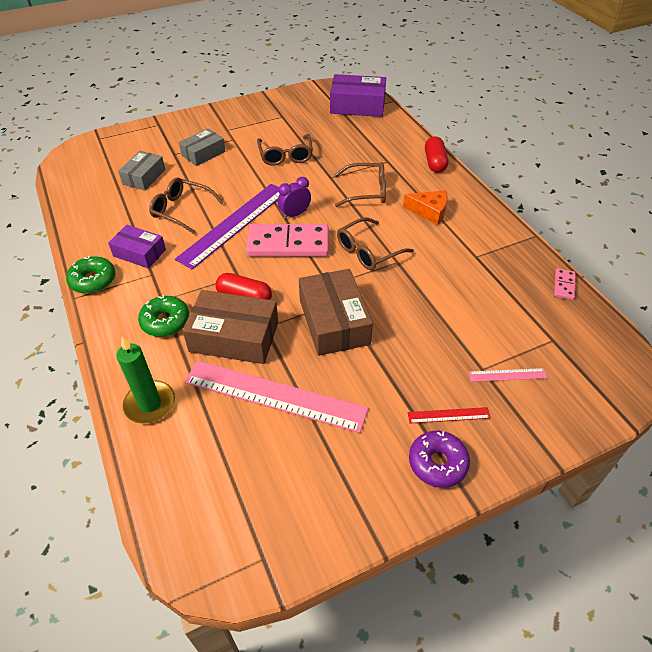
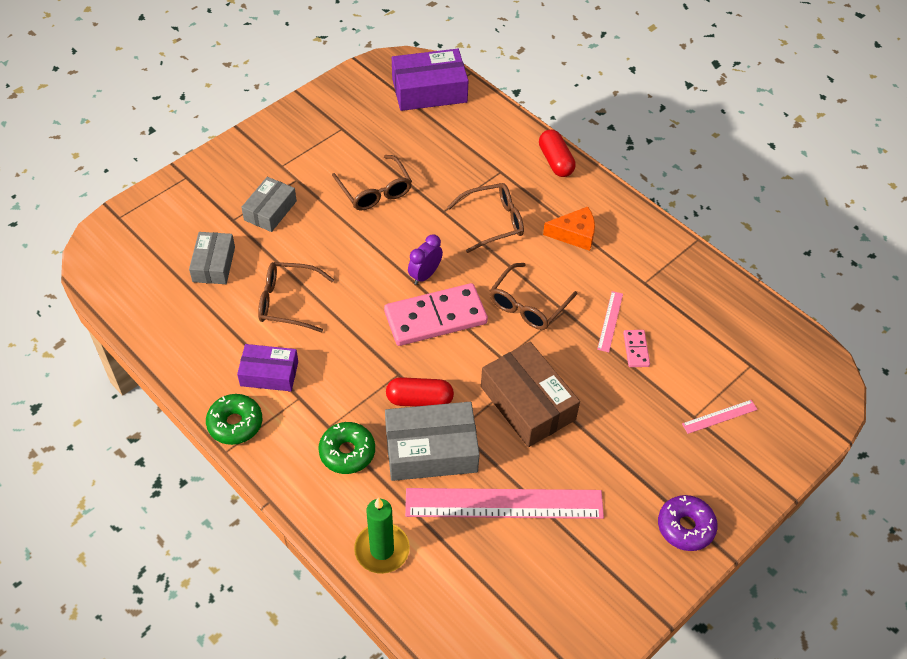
camera: 20 degrees left, 5 degrees up
purple ruler [175,184,279,269] -> none
brown box [182,290,278,364] -> grey box [385,402,480,481]
red ruler [408,407,491,423] -> none
pink domino [554,268,575,300] -> pink domino moved to [623,330,650,367]
none -> pink ruler [597,291,623,352]

